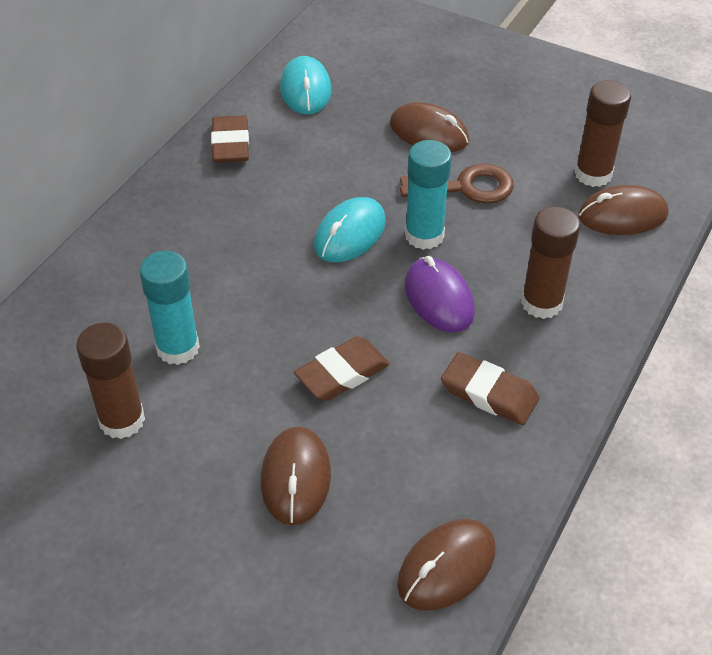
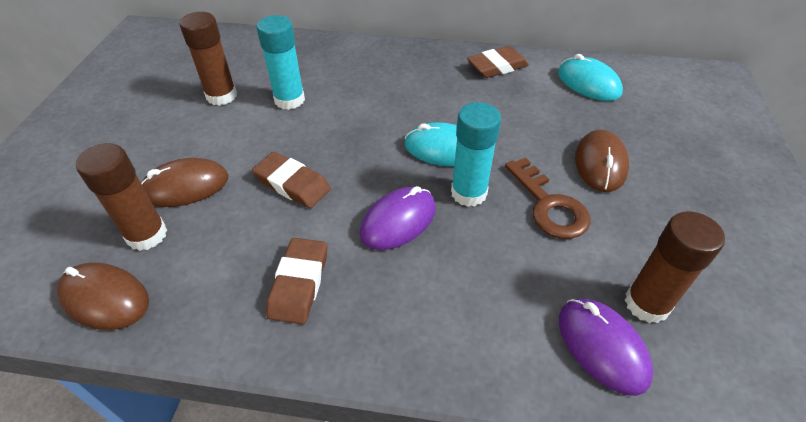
camera: 70 degrees right, 0 degrees up
turquoise mouse [280,56,331,114] -> turquoise mouse turned 75 degrees clockwise [558,54,623,101]
brown glue stick [521,207,580,319] -> brown glue stick moved to [76,143,167,251]
brown mouse [578,185,669,235] -> purple mouse [559,299,653,396]

